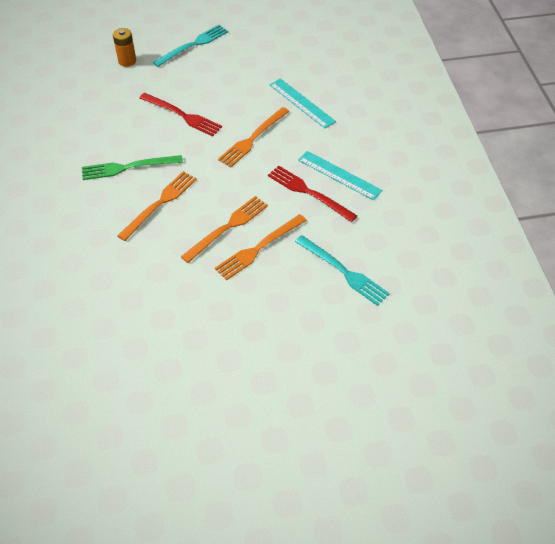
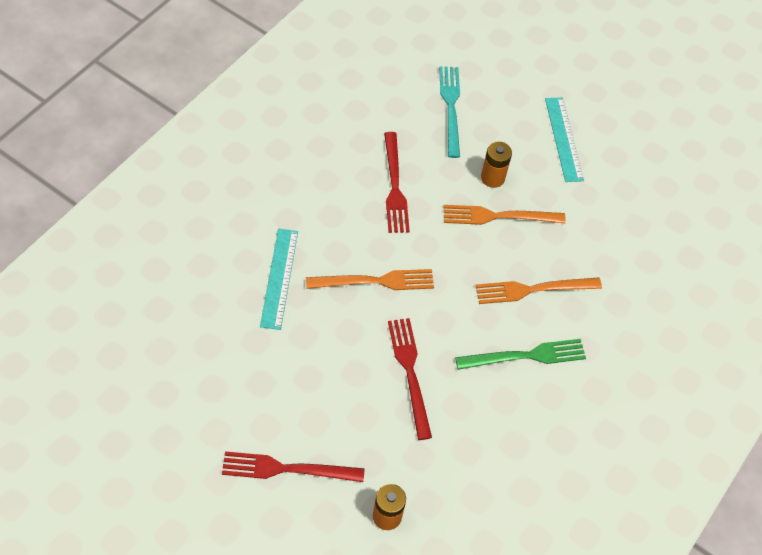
camera: 140 degrees left, 5 degrees up
green fork [82,155,183,180] -> green fork turned 45 degrees counterclockwise [455,339,586,370]
turquoise fork [153,25,228,67] -> red fork [222,451,364,482]
orange fork [215,214,307,281] -> orange battery [481,142,512,188]
turquoise ruler [298,151,382,200] -> turquoise ruler moved to [545,97,584,182]

